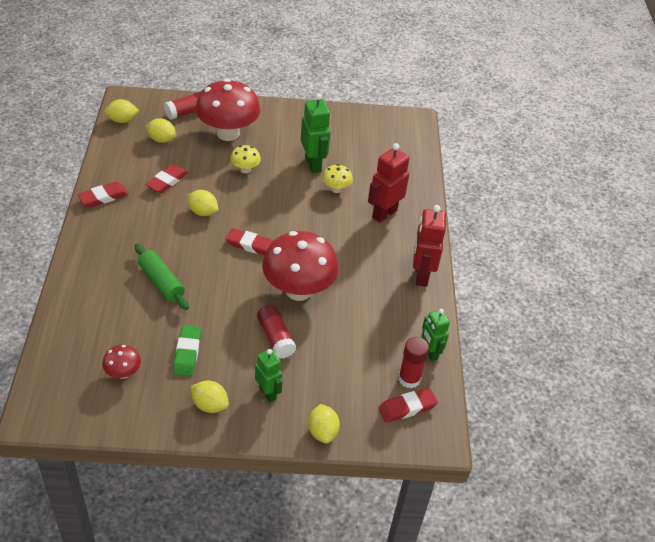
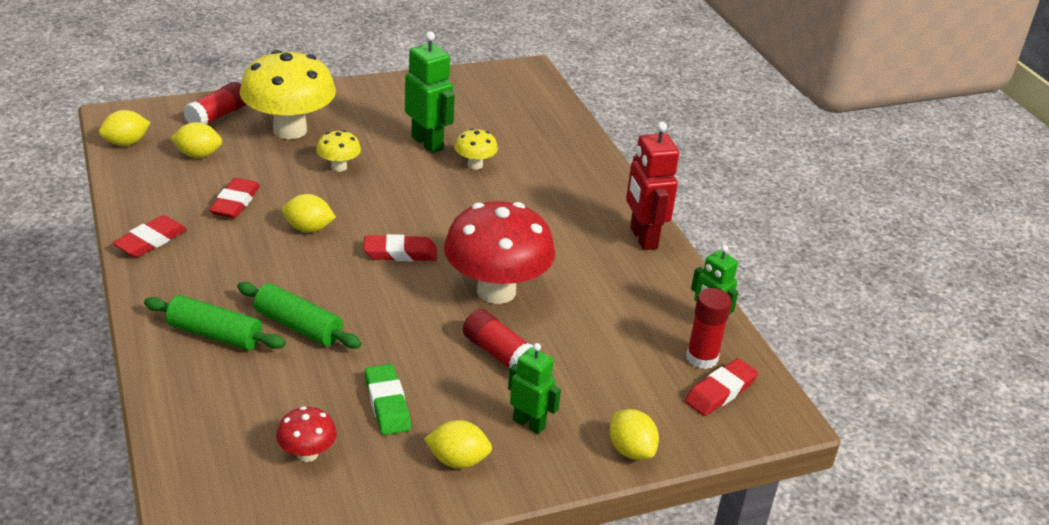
camera: 20 degrees left, 10 degrees down
red mushroom [195,79,261,141] -> yellow mushroom [240,50,336,139]
red robot [368,143,409,223] -> none
none -> green rolling pin [144,295,286,350]

